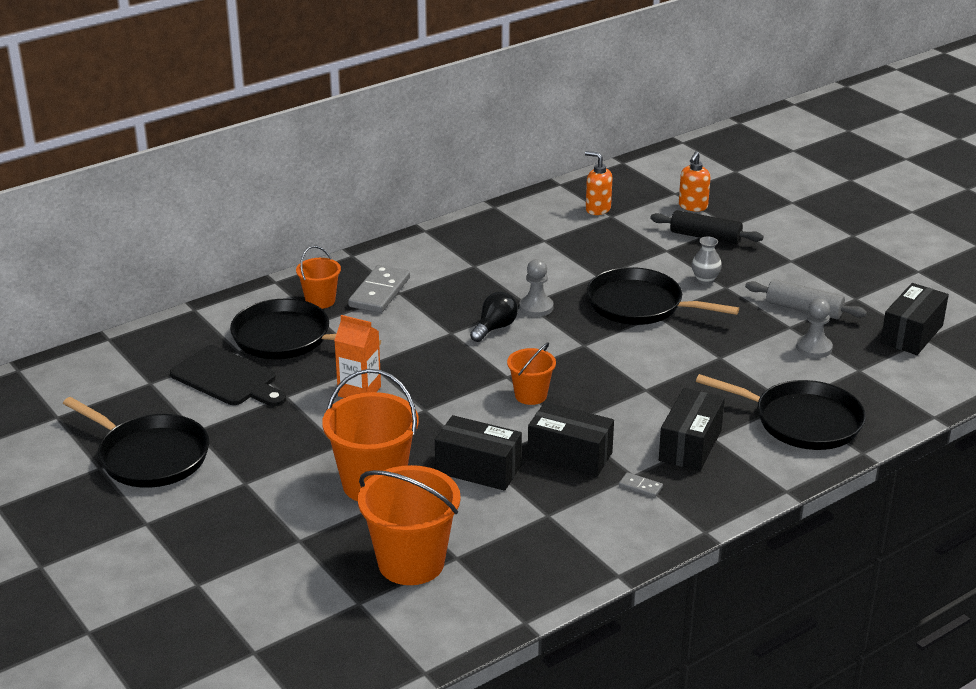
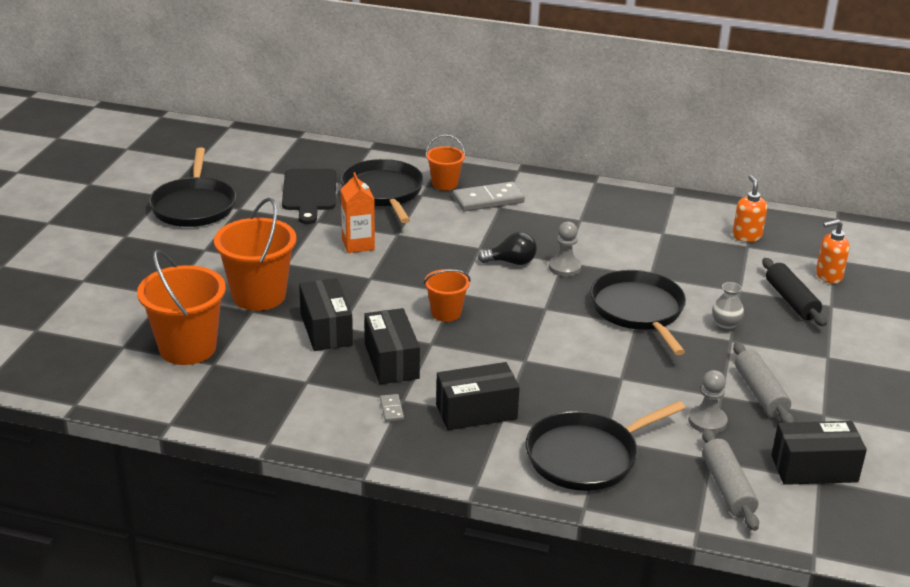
camera: 50 degrees right, 0 degrees up
black pan [696,374,866,450] -> black pan turned 75 degrees clockwise [525,401,685,491]
none -> grey rolling pin [702,428,759,531]

